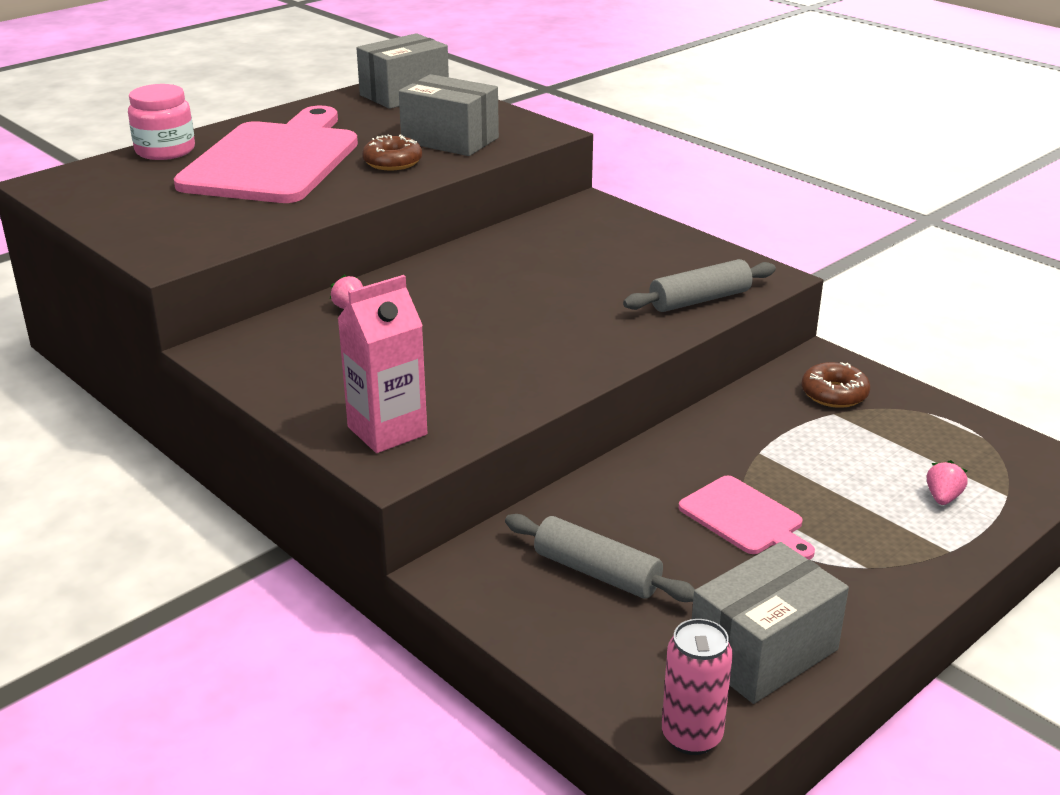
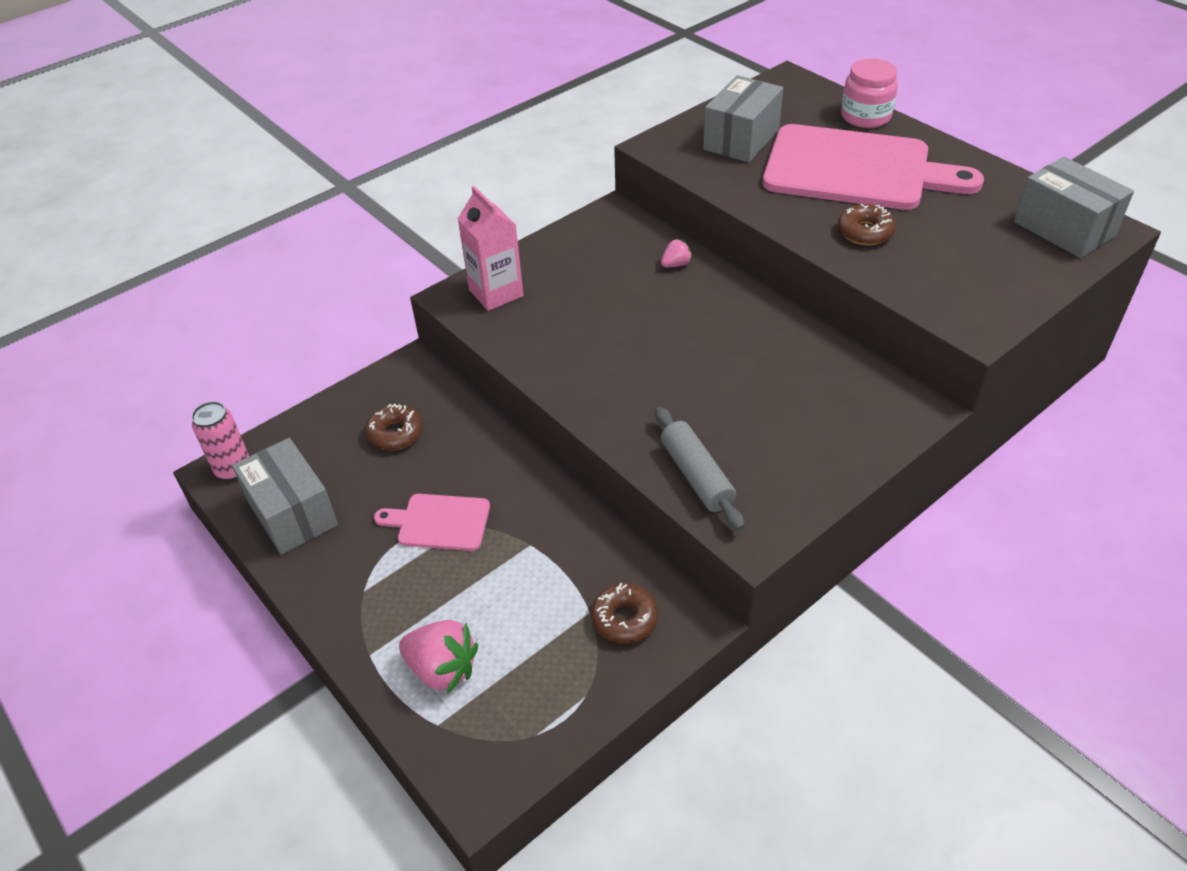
camera: 95 degrees right, 15 degrees up
grey box [399,74,499,156] -> grey box moved to [703,75,783,163]
grey rolling pin [505,514,695,602] -> brown donut [365,404,423,451]
pink cutting board [679,476,815,560] -> pink cutting board turned 45 degrees clockwise [374,494,490,551]
pink strawberry [927,460,968,505] -> pink strawberry [399,620,478,694], size x1.89

